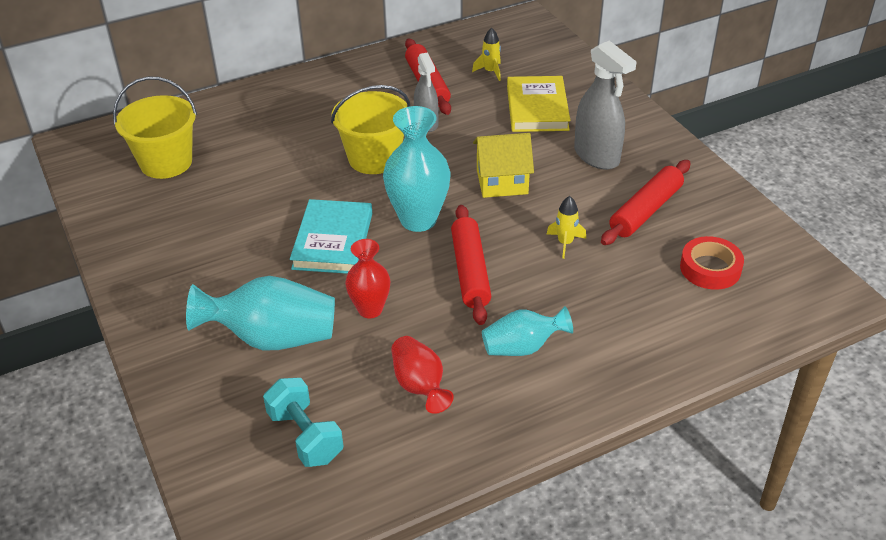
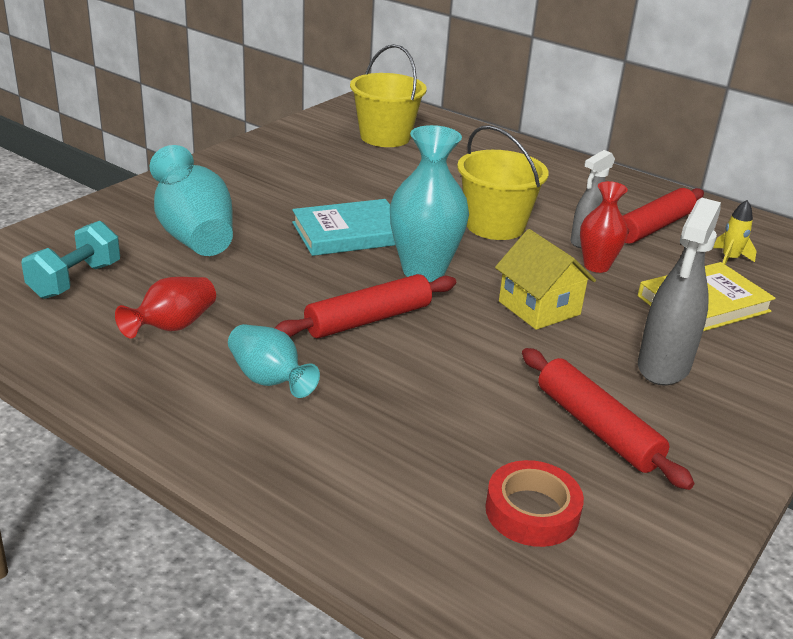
camera: 60 degrees right, 10 degrees down
red vase [345,239,390,318] -> red vase moved to [580,181,628,273]
yellow rocket [546,196,586,259] -> none
red rolling pin [601,160,690,245] -> red rolling pin turned 45 degrees clockwise [522,348,694,490]

